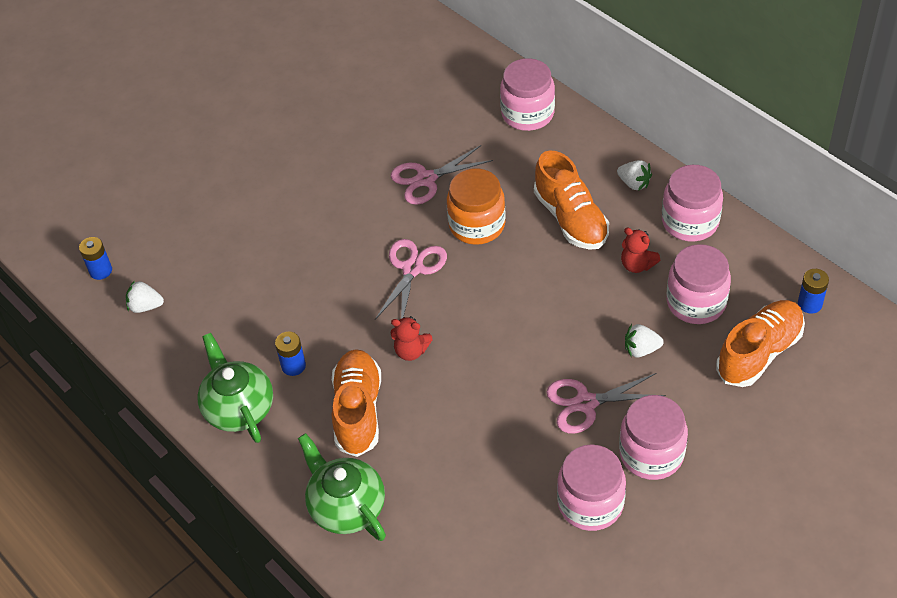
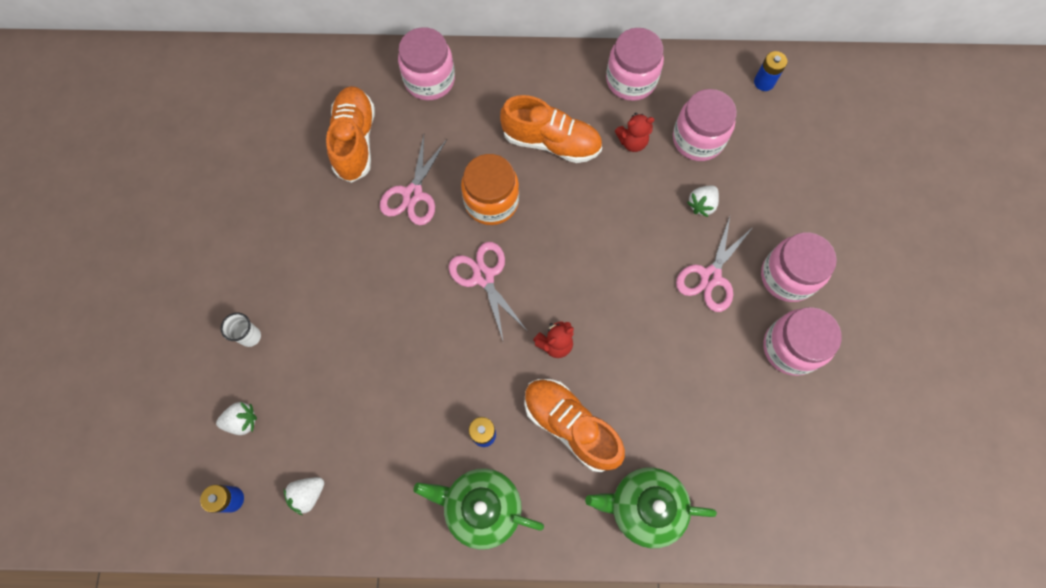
camera: 50 degrees left, 20 degrees up
white strawberry [617,160,652,191] -> white strawberry moved to [216,402,257,435]
orange shoe [716,300,805,387] -> orange shoe moved to [326,86,375,183]
none -> white cup [220,312,261,347]

